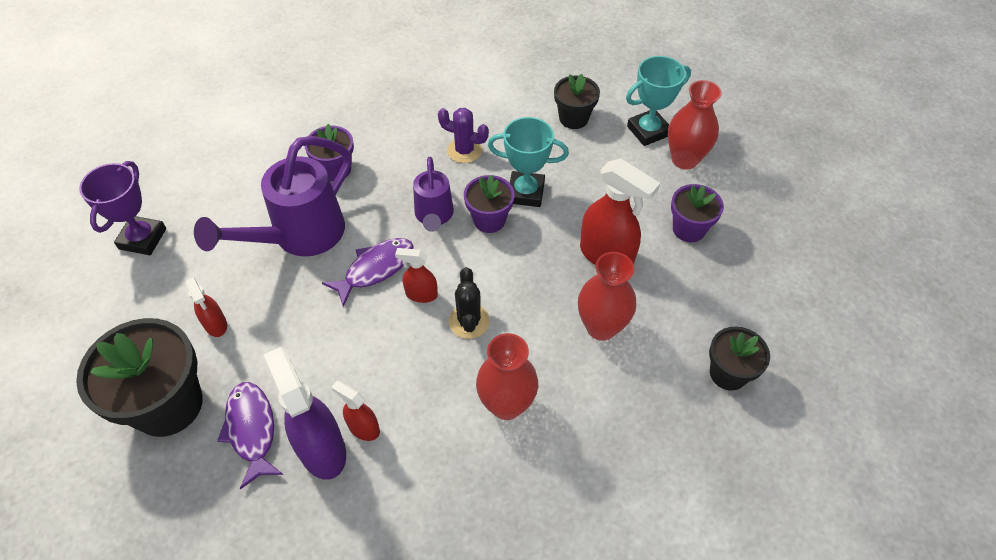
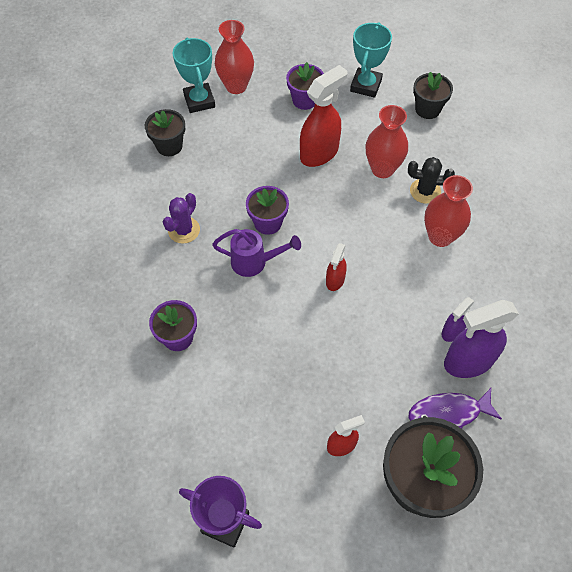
camera: 80 degrees left, 5 degrees up
purple watering can [194,136,352,257] -> none
purple fish [322,238,414,307] -> none
red spray bottle [331,381,380,441] -> purple spray bottle [442,297,474,342]
black cactus [449,267,490,339] -> black cactus moved to [408,157,455,204]
turquoise trophy [488,117,569,207] -> turquoise trophy moved to [350,22,392,98]

